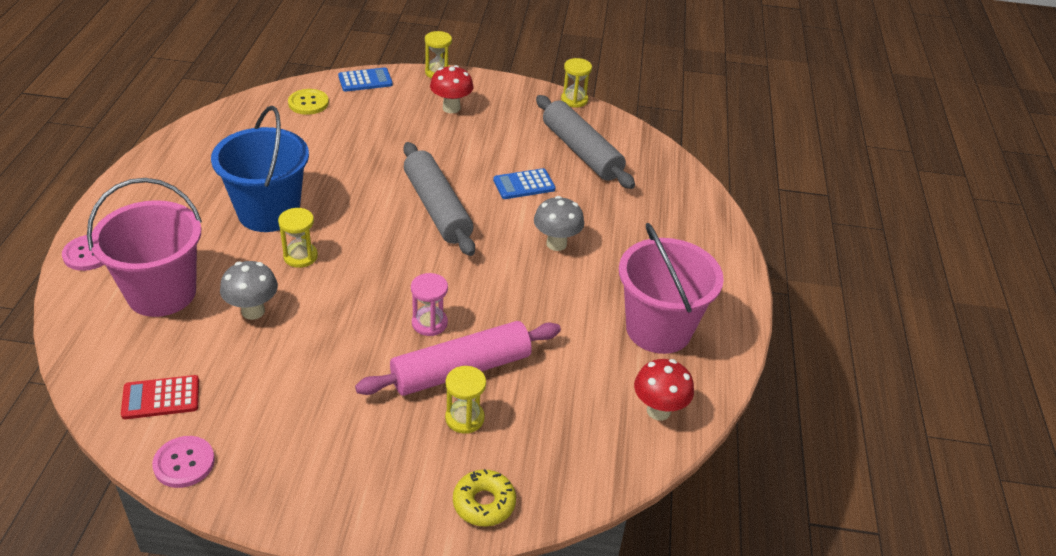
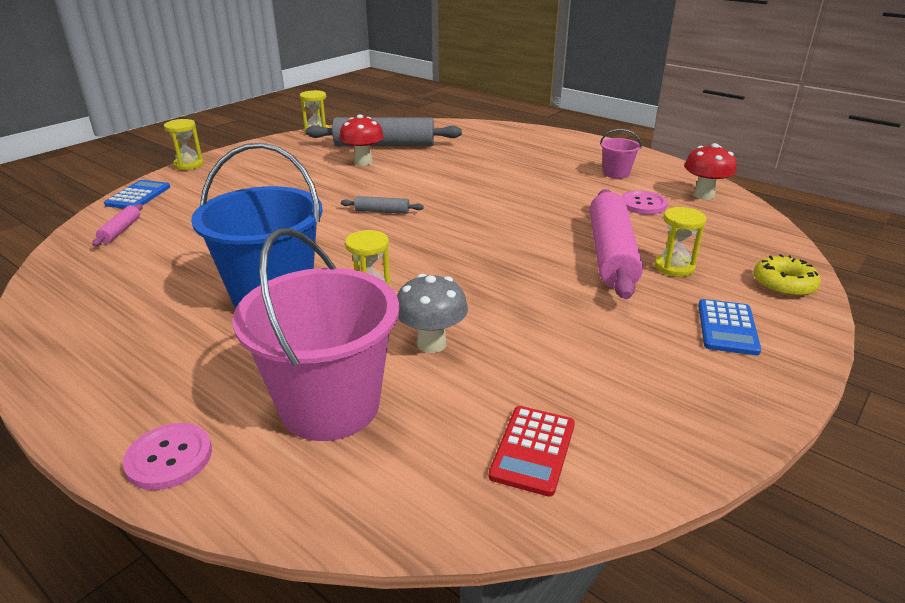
camera: 55 degrees left, 10 degrees down
pink button [152,436,215,488] -> pink button moved to [621,191,668,215]
yellow button [288,89,329,115] -> pink rolling pin [92,204,143,246]
grey rolling pin [403,142,475,256] -> grey rolling pin [341,196,424,214], size x0.43
pink hourglass [411,273,448,336] -> none
red mushroom [430,65,473,113] -> red mushroom moved to [339,114,384,166]
blue calculator [493,168,556,199] -> blue calculator moved to [698,299,761,355]
grey mushroom [534,196,584,251] -> none
pink bucket [619,223,724,354] -> pink bucket [600,129,641,179], size x0.46

